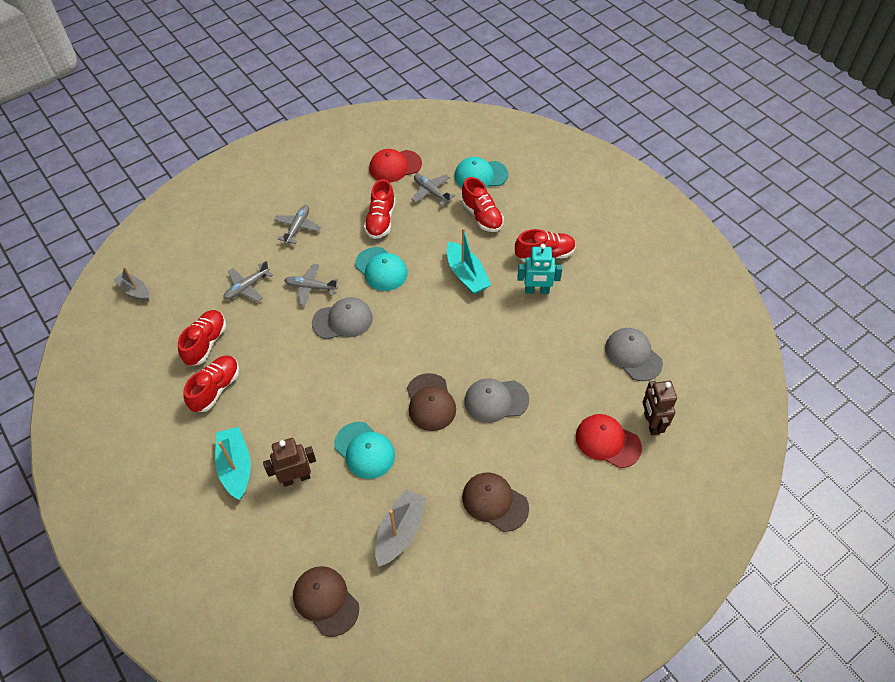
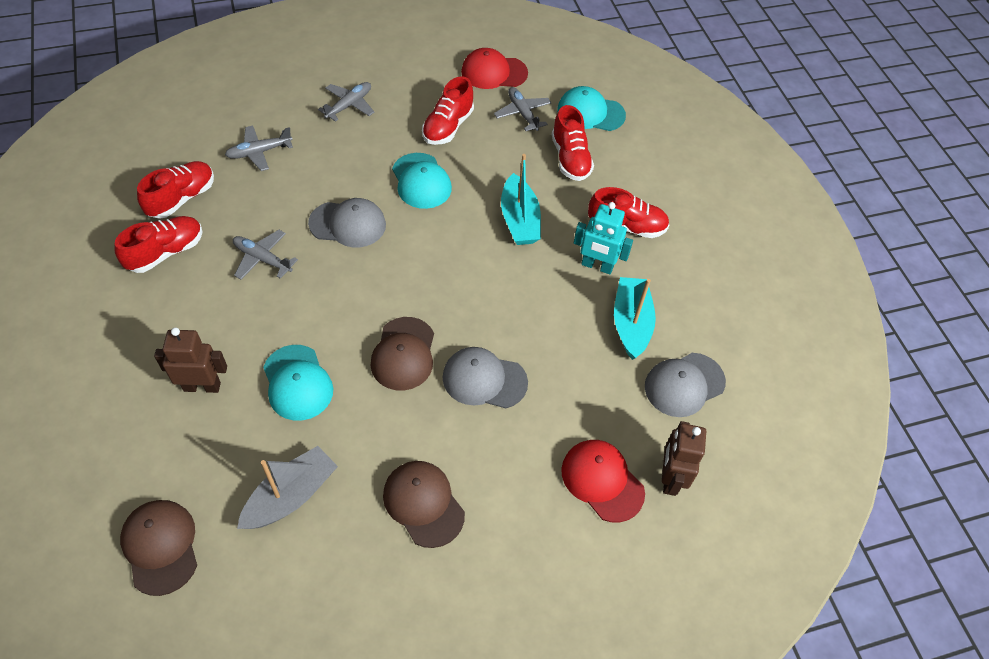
camera: 15 degrees right, 0 degrees up
grey boat [114,267,149,301] -> none
turquoise boat [215,427,251,500] -> turquoise boat moved to [614,277,656,360]
grey plane [284,264,338,306] -> grey plane moved to [233,230,298,280]
grey cap [605,328,663,381] -> grey cap turned 105 degrees counterclockwise [645,353,726,417]

